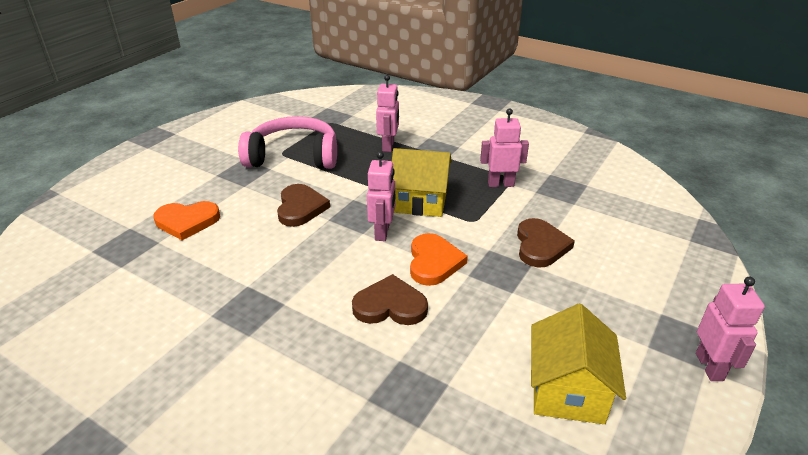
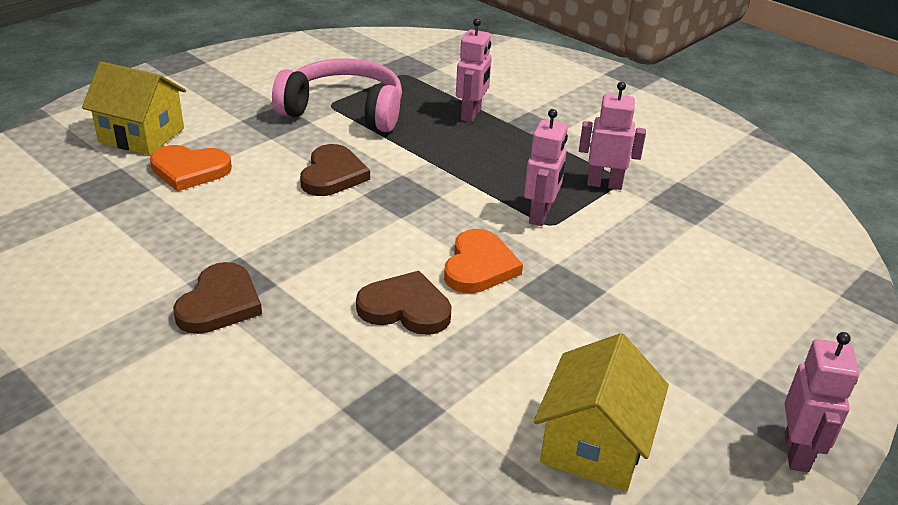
camera: 10 degrees right, 0 degrees up
pink robot [367,151,395,241] -> pink robot moved to [524,109,568,226]
yellow house [392,148,452,217] -> yellow house moved to [82,62,186,155]
brown heart [517,218,575,268] -> brown heart moved to [173,262,262,334]

